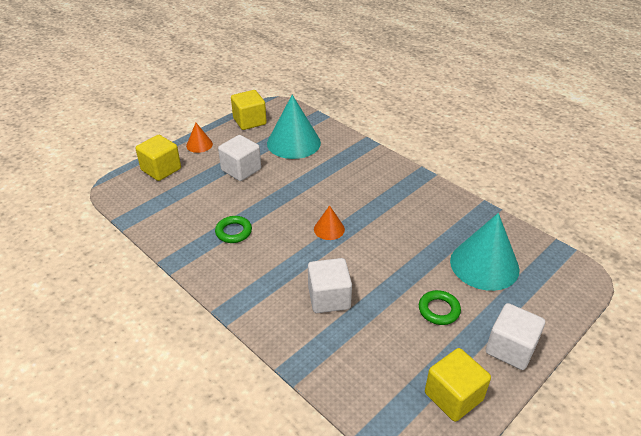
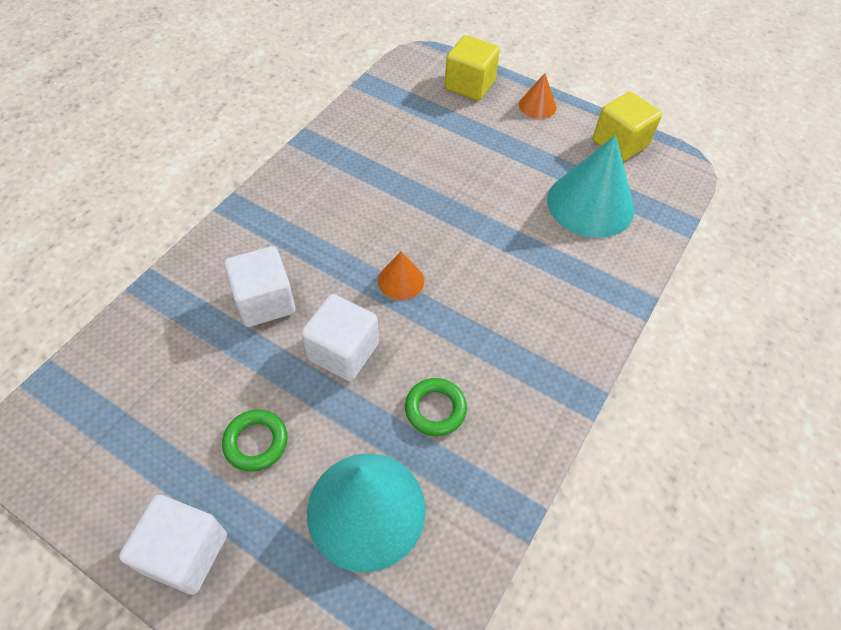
camera: 75 degrees right, 15 degrees up
green ring [215,216,252,243] -> green ring moved to [405,378,467,436]
white cube [218,135,261,181] -> white cube moved to [301,294,379,381]
yellow cube [425,348,491,422] -> none

